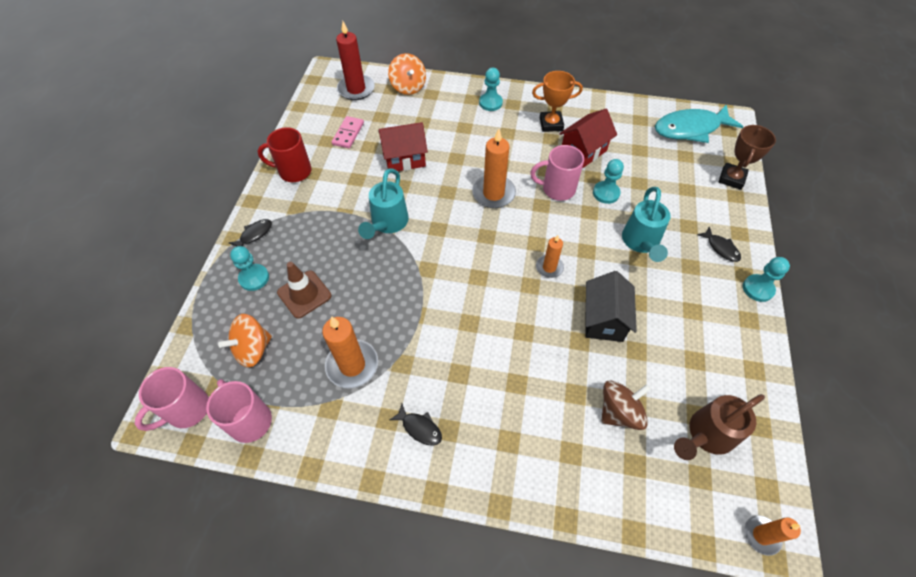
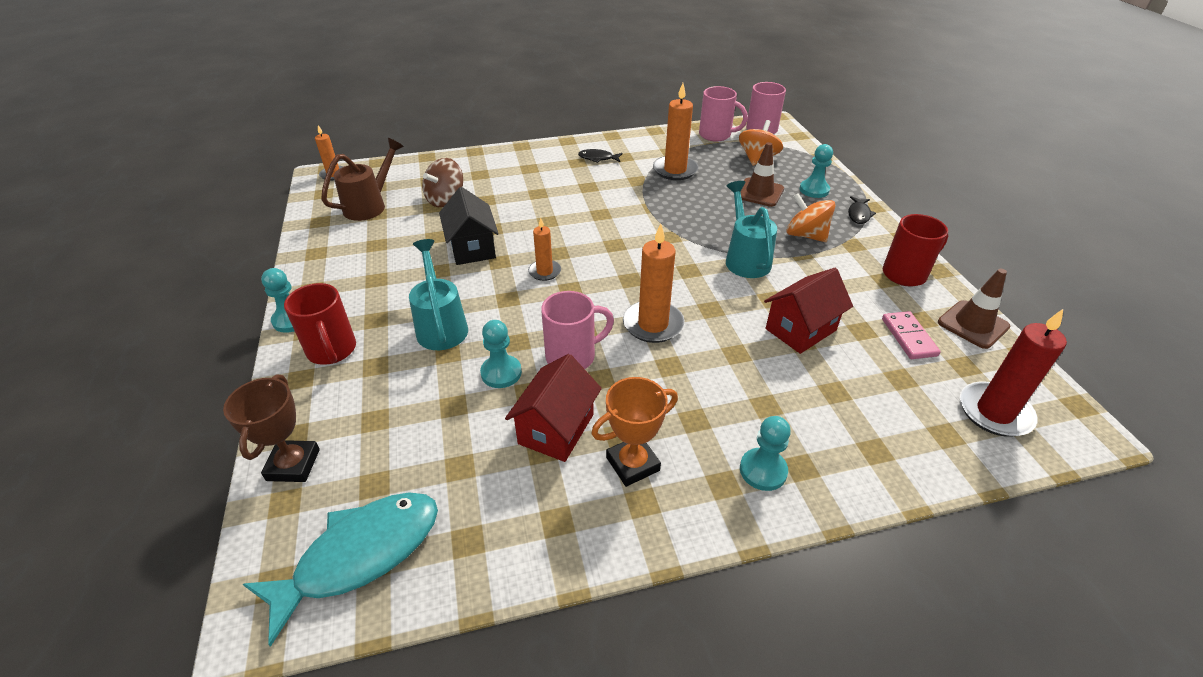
camera: 155 degrees right, 15 degrees down
orange spinning top [388,53,426,95] -> orange spinning top moved to [787,193,836,242]
black fish [697,226,741,262] -> red mug [284,283,356,365]
none -> brown traffic cone [938,268,1010,349]

